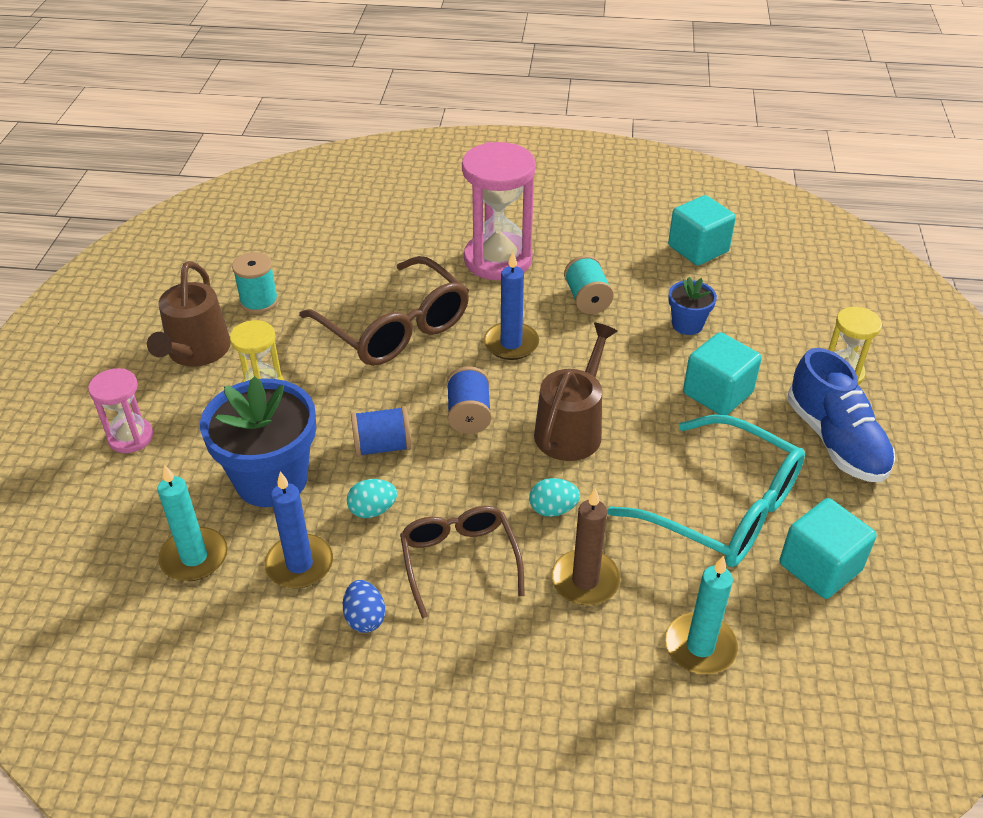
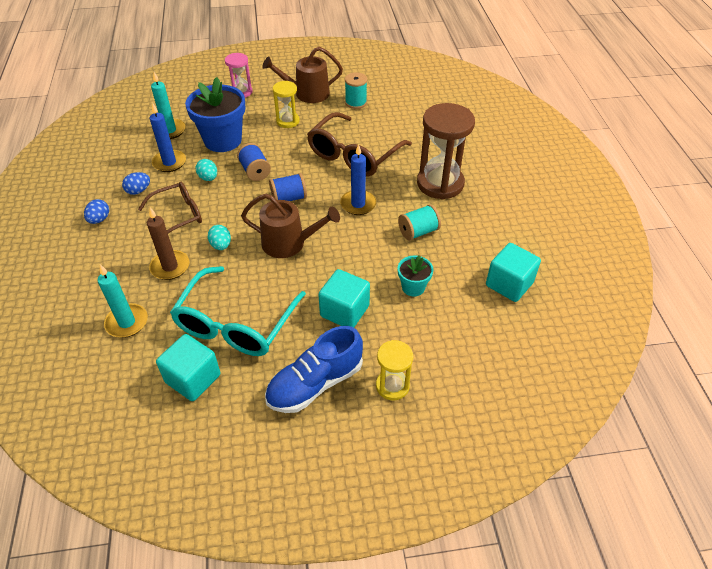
camera: 75 degrees right, 5 degrees up
pink hourglass [462,142,535,280] -> brown hourglass [417,103,475,200]
blue flower pot [668,277,717,335] -> turquoise flower pot [398,255,433,297]
none -> blue egg [84,199,109,224]

